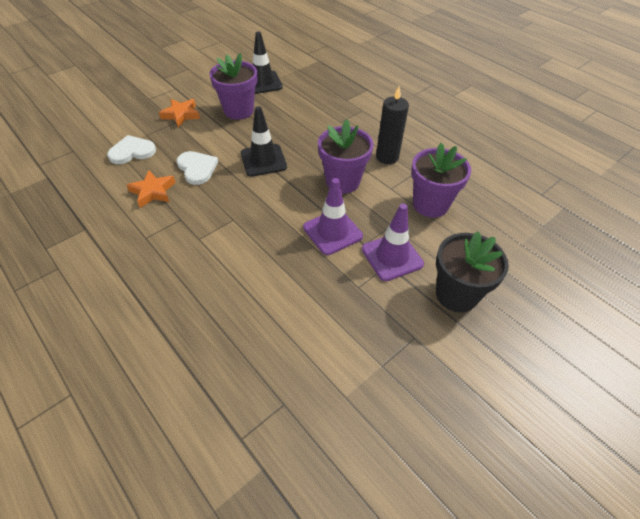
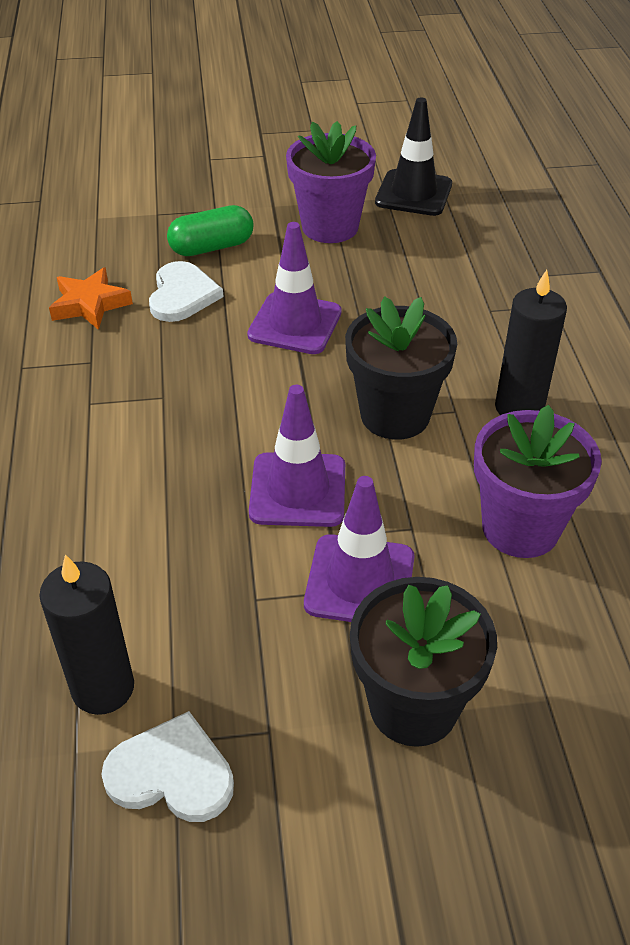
camera: 35 degrees right, 5 degrees down
white heart [107,135,156,164] -> white heart moved to [101,711,234,822]
orange star [159,99,200,127] -> none
black traffic cone [241,106,287,176] -> purple traffic cone [247,222,342,354]
purple flower pot [318,119,373,194] -> black flower pot [345,296,457,440]
none -> black candle [39,554,134,715]
none -> green capsule [167,205,254,256]

